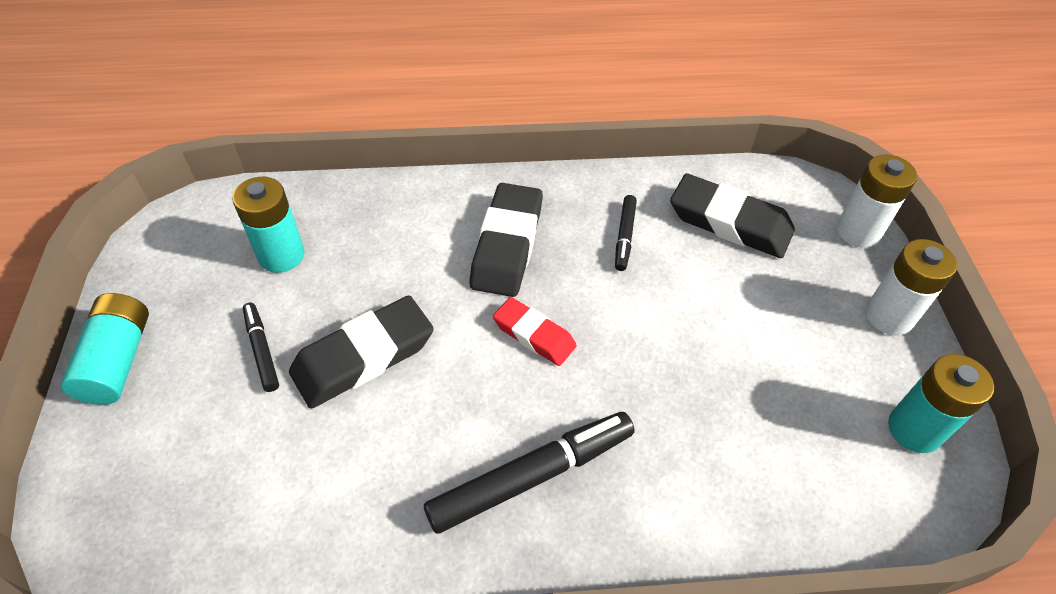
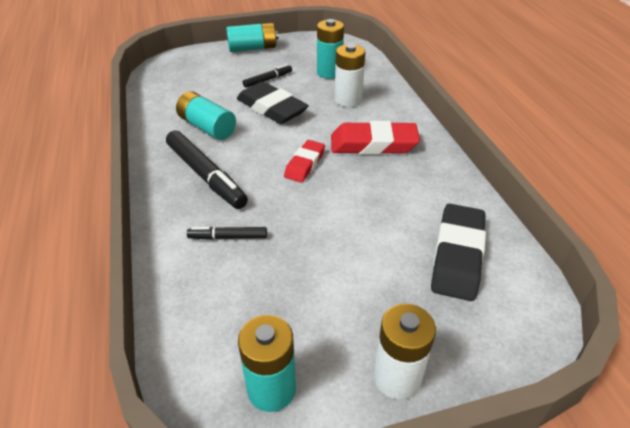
camera: 80 degrees right, 10 degrees down
black eraser [469,183,543,297] -> red eraser [331,121,420,155]
black marker [615,195,637,271] -> black marker moved to [187,227,267,240]
white battery [837,154,917,248] -> white battery moved to [335,44,365,107]
none -> turquoise battery [176,91,236,140]

